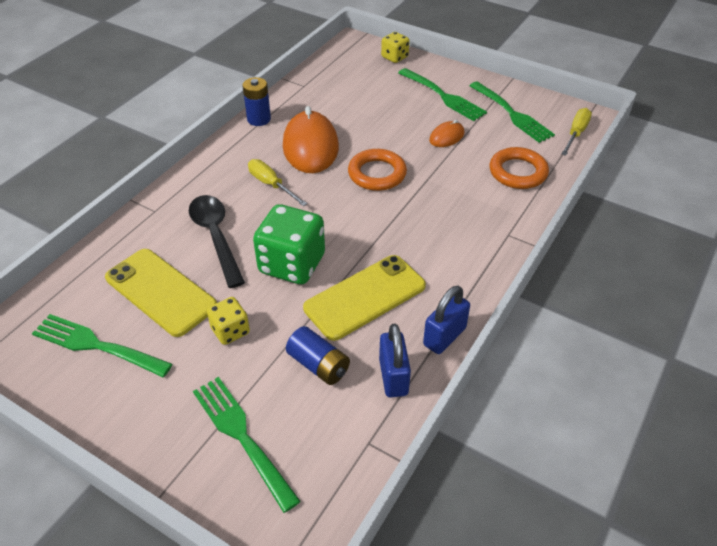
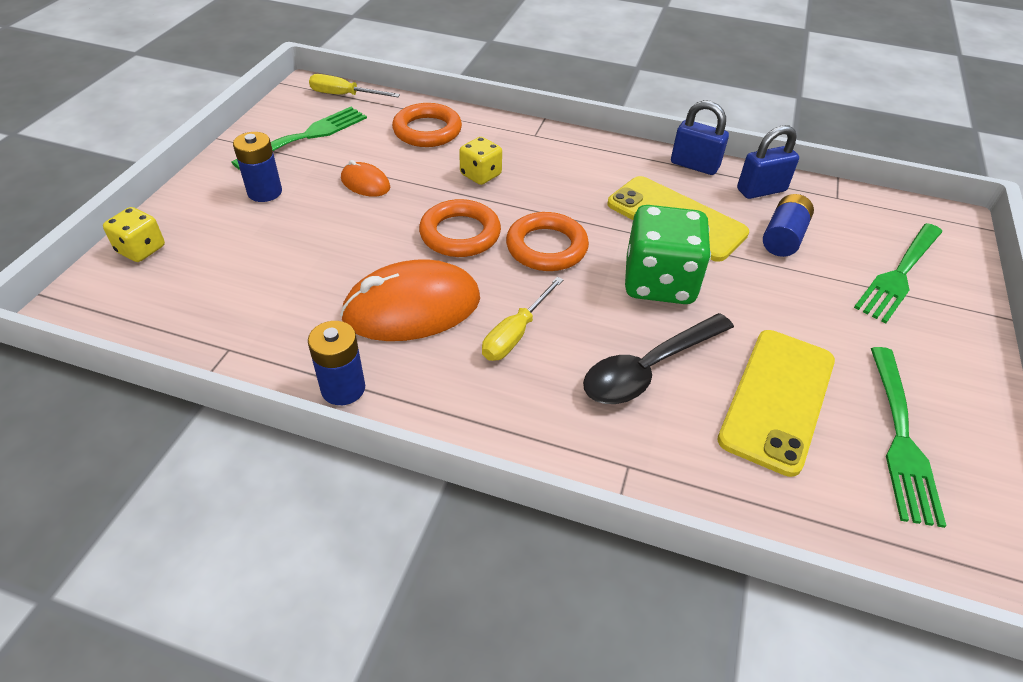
camera: 105 degrees left, 0 degrees up
yellow dice [207,297,250,345] -> yellow dice moved to [459,137,502,185]
green fork [398,68,487,121] -> blue battery [233,132,282,202]
none -> orange ring [506,212,589,271]

